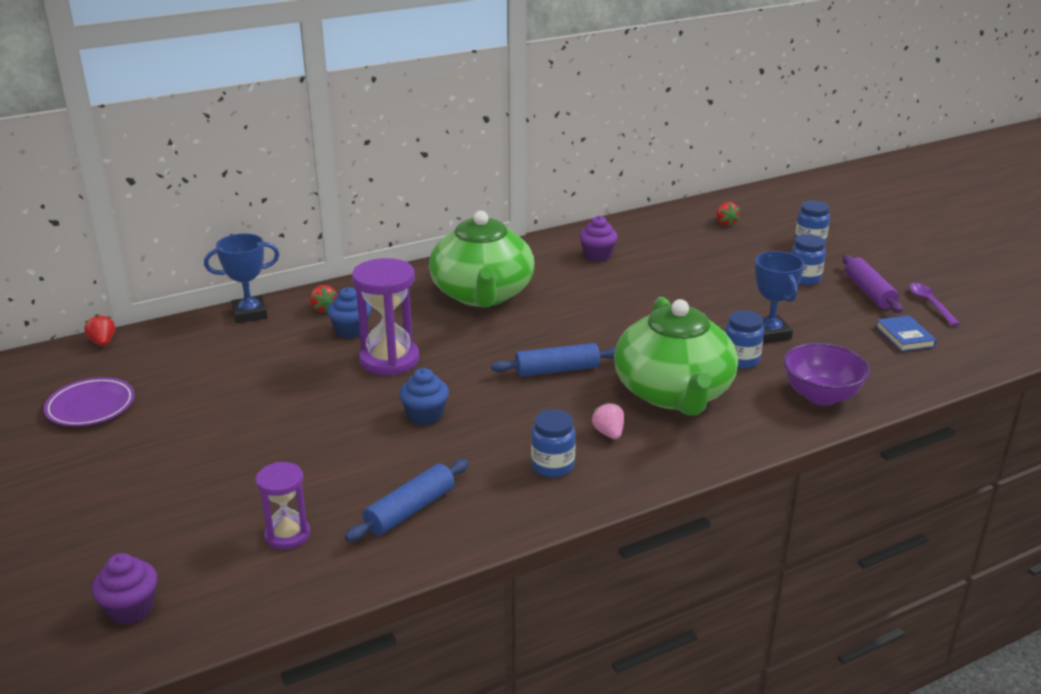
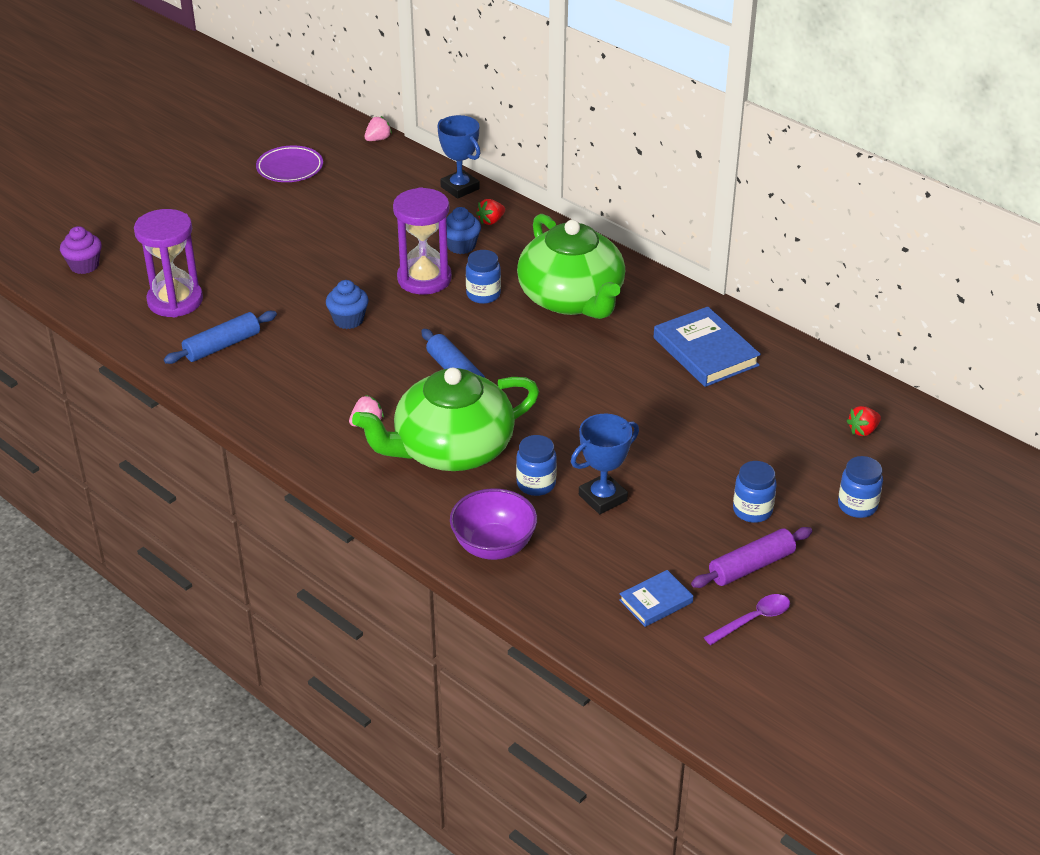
camera: 70 degrees right, 10 degrees up
red strawberry [84,314,115,346] -> pink strawberry [364,116,392,141]
purple hourglass [256,462,310,550] -> purple hourglass [134,209,203,317], size x1.67
blue rolling pin [345,459,469,542] -> blue rolling pin turned 60 degrees counterclockwise [164,311,277,364]
green teapot [429,211,534,307] -> green teapot turned 90 degrees counterclockwise [517,214,625,319]
blue jar [531,409,576,477] -> blue jar moved to [466,250,501,304]
purple cupcake [579,216,618,262] -> blue book [654,307,761,387]

